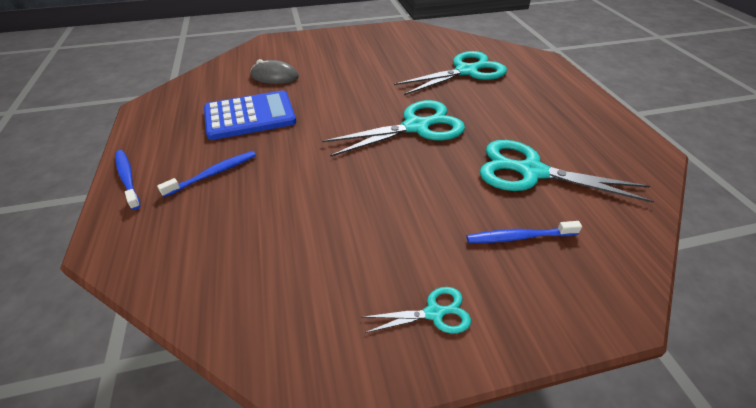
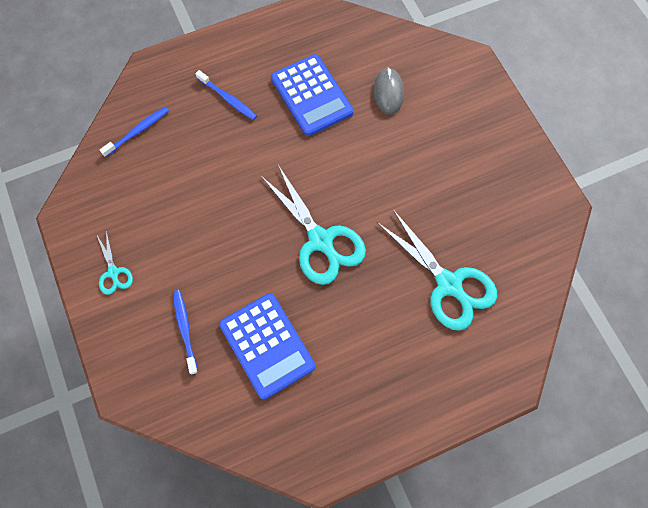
camera: 80 degrees right, 25 degrees up
blue toothbrush [115,150,140,210] -> blue toothbrush moved to [100,107,169,157]
turquoise scissors [480,140,654,203] -> blue calculator [219,293,316,400]

